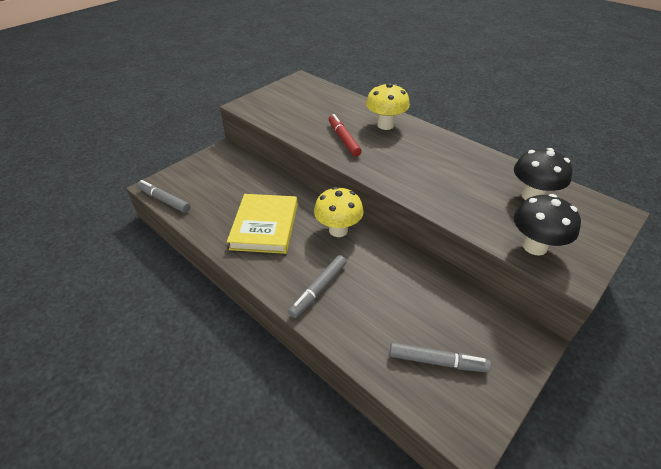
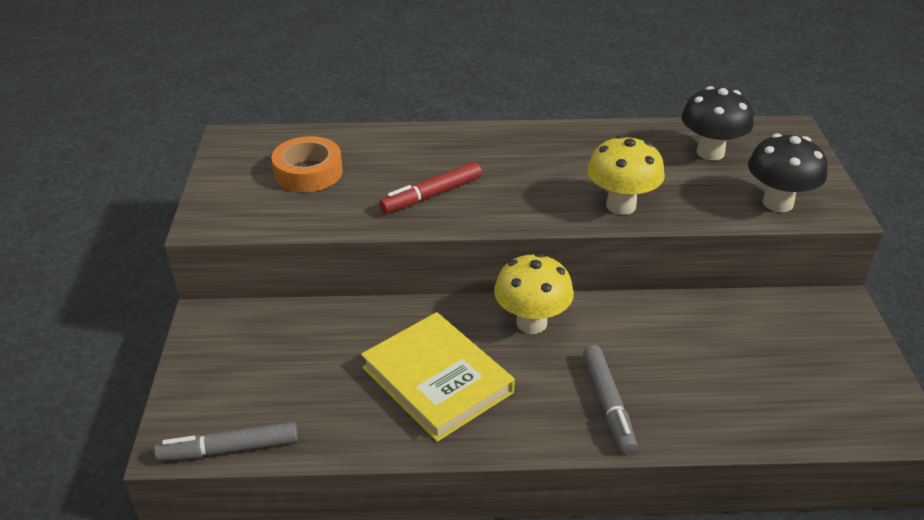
camera: 45 degrees left, 5 degrees down
red marker [329,114,362,157] -> red marker turned 60 degrees counterclockwise [379,162,482,213]
yellow mushroom [366,83,410,130] -> yellow mushroom moved to [587,135,665,215]
grey marker [389,342,491,372] -> none
none -> orange tape [271,136,342,192]

